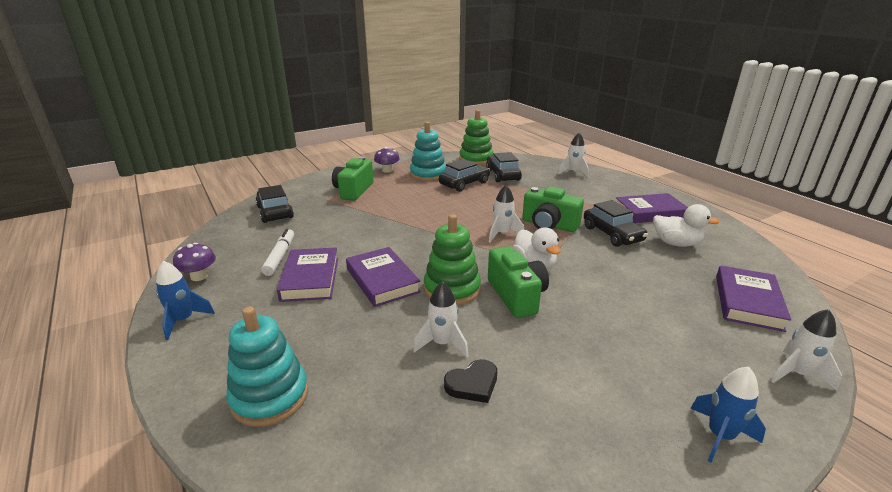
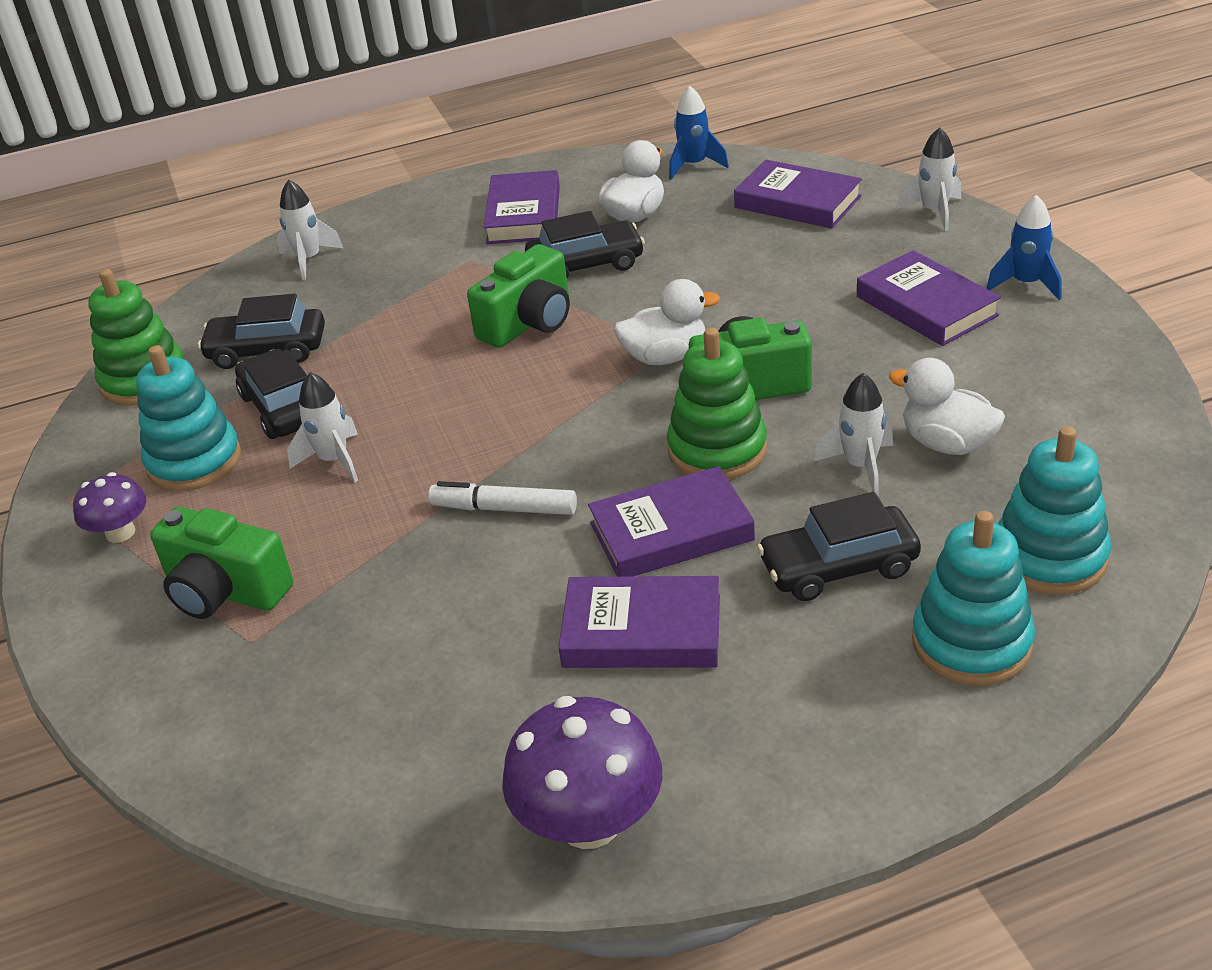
camera: 75 degrees left, 10 degrees up
blue rocket [156,261,215,340] -> blue rocket moved to [669,86,729,180]
purple mushroom [173,243,216,281] -> purple mushroom [502,696,663,849], size x1.72
black car [256,185,294,223] -> black car moved to [757,492,921,601]
white marker [261,228,294,276] -> white marker moved to [428,481,577,515]
black heart [444,359,497,403] -> white duck [889,358,1005,455]
white rocket [489,185,524,242] -> white rocket moved to [287,372,358,482]
none -> purple book [857,250,1001,346]
none -> turquoise stacking toy [998,426,1111,595]

